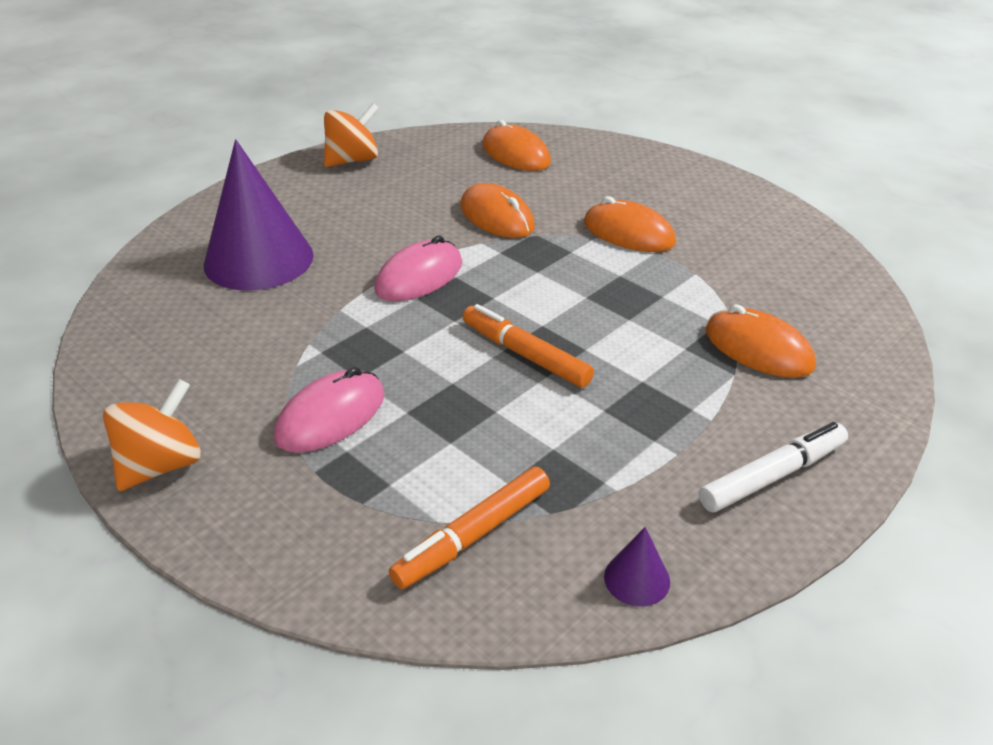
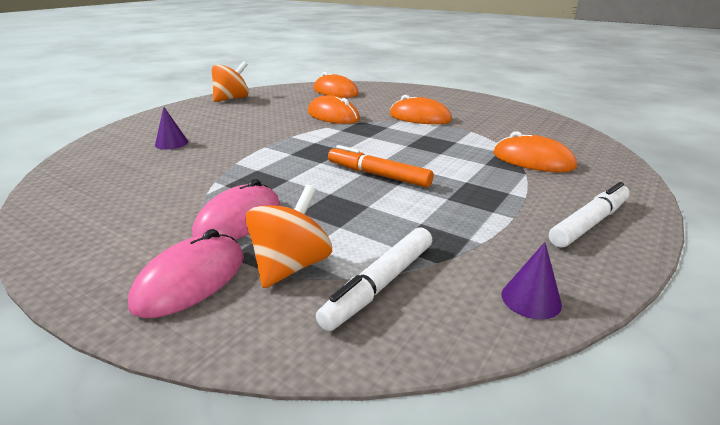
camera: 10 degrees left, 10 degrees down
orange spinning top [103,379,201,491] -> orange spinning top moved to [245,185,332,288]
purple cone [204,139,314,291] -> purple cone [155,107,188,149], size x0.41
pink mouse [374,235,462,301] -> pink mouse moved to [128,229,244,318]
orange marker [389,467,550,589] -> white marker [316,227,432,331]

